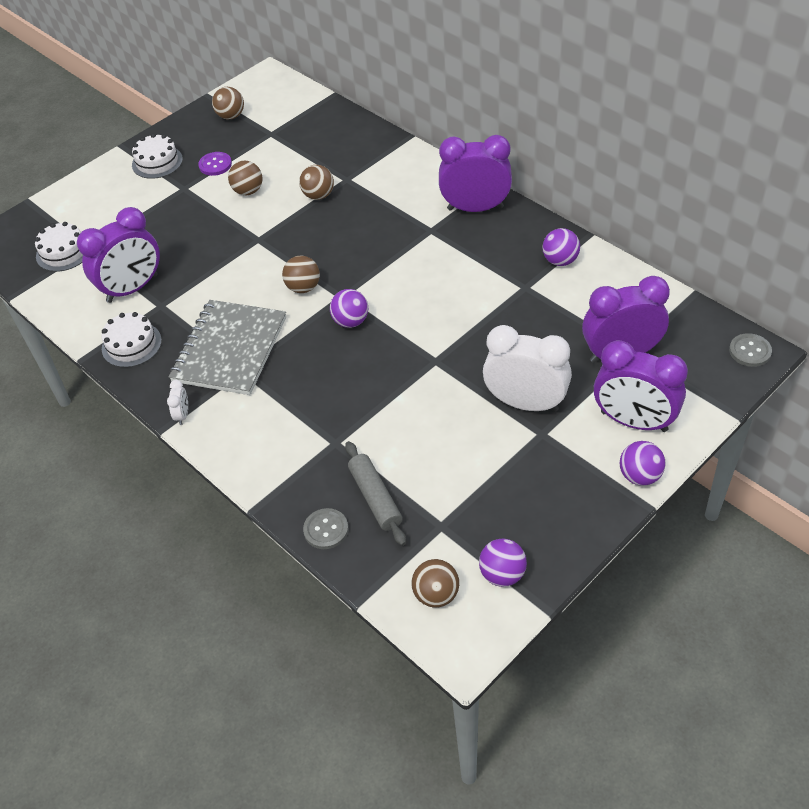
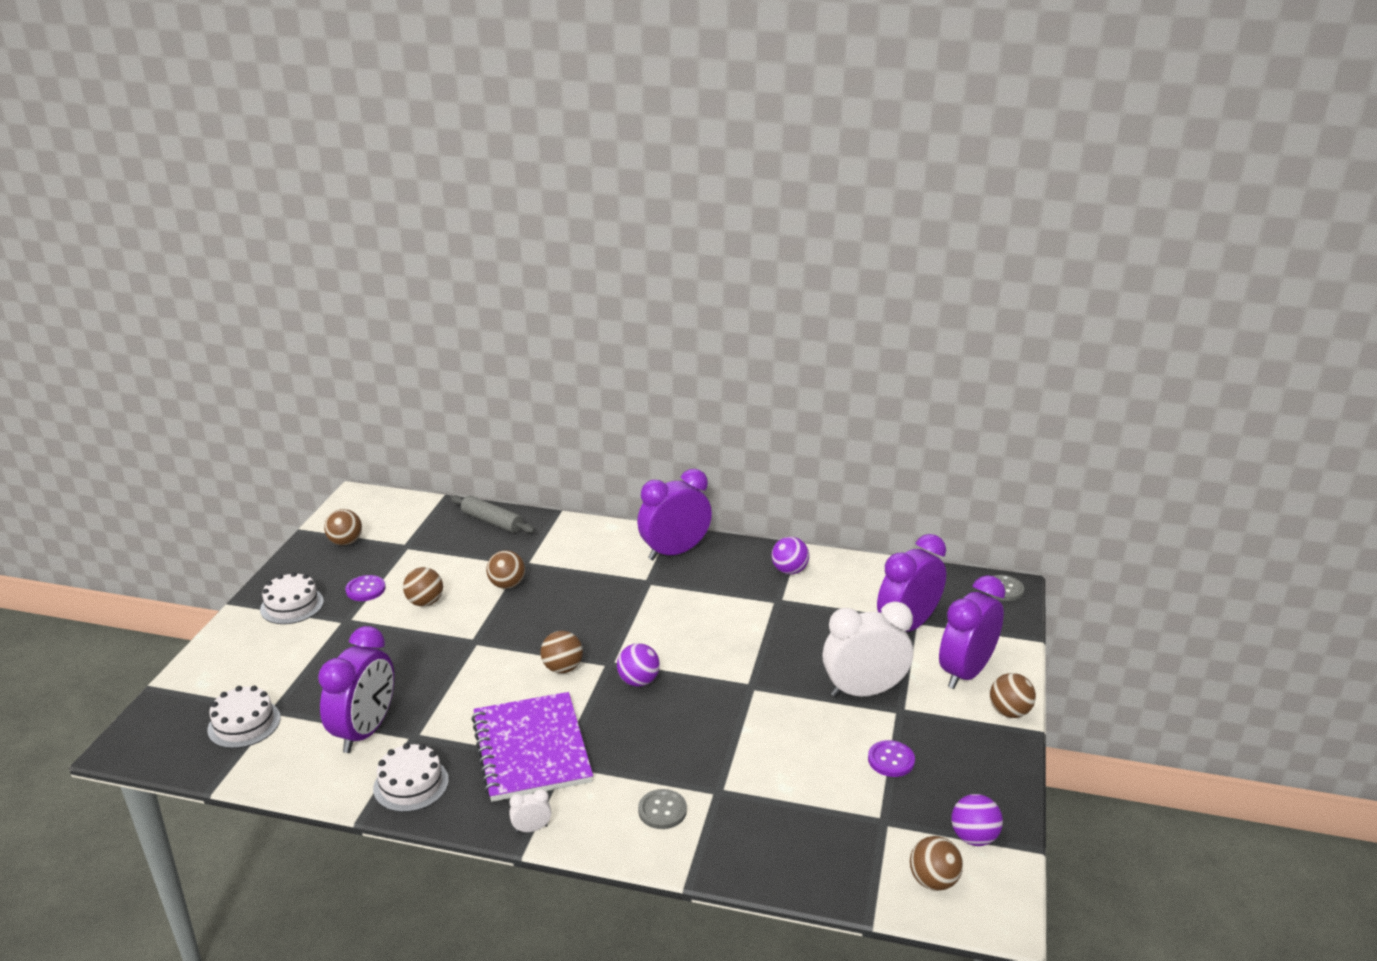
camera: 35 degrees left, 20 degrees down
white clock [167,380,188,425] -> white clock turned 75 degrees counterclockwise [509,789,551,833]
grey notebook [169,300,286,395] -> purple notebook [471,692,593,802]
grey button [303,508,348,549] -> grey button moved to [638,789,687,829]
grey rolling pin [345,441,406,546] -> grey rolling pin moved to [450,495,535,533]
purple clock [594,340,688,432] -> purple clock turned 135 degrees clockwise [939,575,1005,689]
purple ball [620,441,666,486] -> brown ball [990,673,1036,718]
none -> purple button [868,740,915,777]

